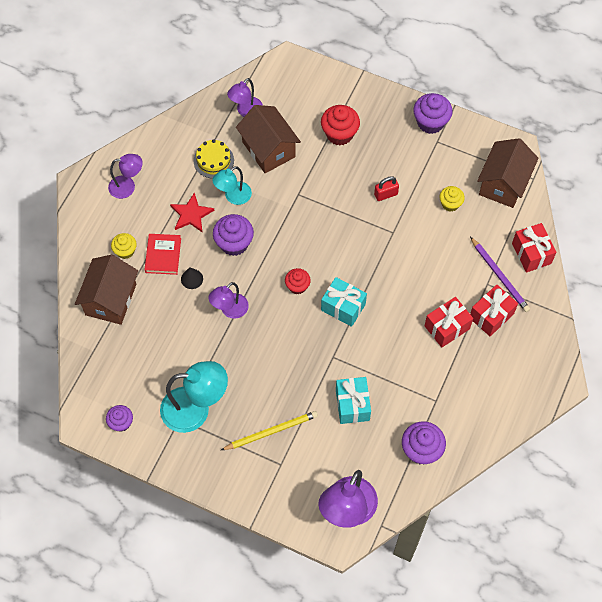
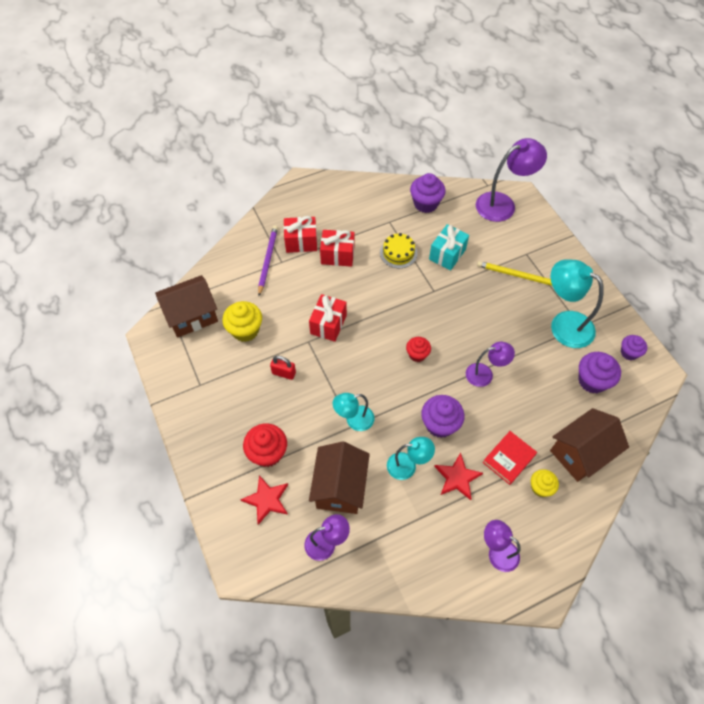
camera: 140 degrees left, 5 degrees down
black cone [181,267,203,289] -> none
yellow cake [193,139,234,178] -> yellow cake moved to [380,233,417,268]
turquoise gift [321,277,367,327] -> none
purple cupcake [413,93,453,134] -> purple cupcake moved to [578,352,621,393]
yellow cupcake [440,186,465,212] -> yellow cupcake [222,301,262,342], size x1.60
red gift [512,223,556,273] -> red gift moved to [309,294,347,342]
none -> red star [240,475,288,525]
none -> turquoise lamp [333,393,375,431]

